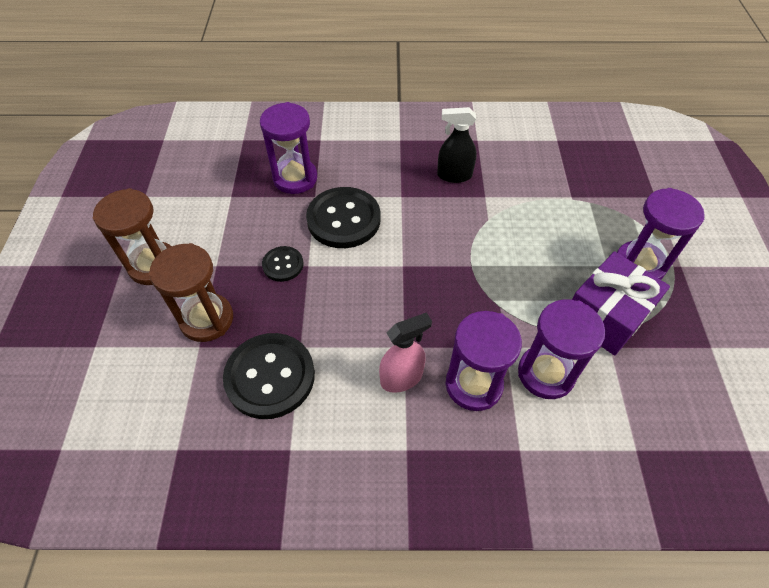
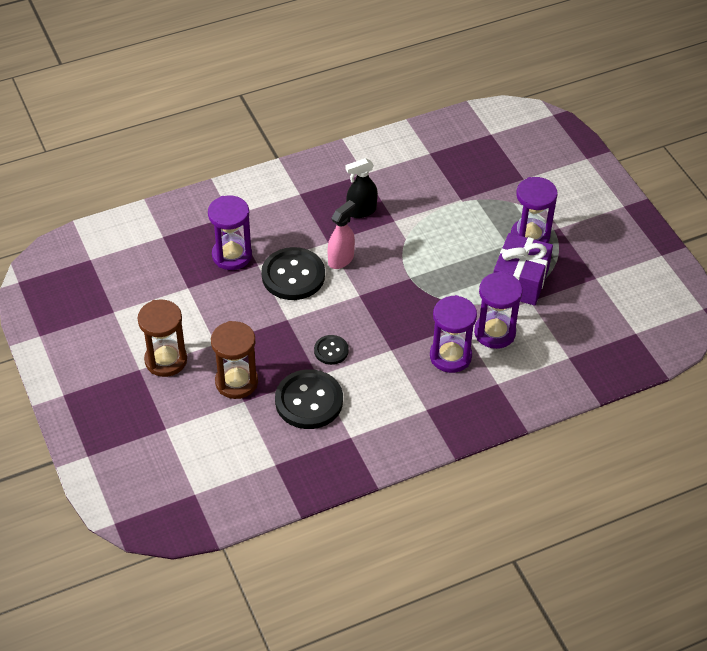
camera: 25 degrees left, 5 degrees down
black button [262,246,303,282] -> black button moved to [314,335,349,365]
pink spray bottle [379,312,432,393] -> pink spray bottle moved to [328,200,355,269]

